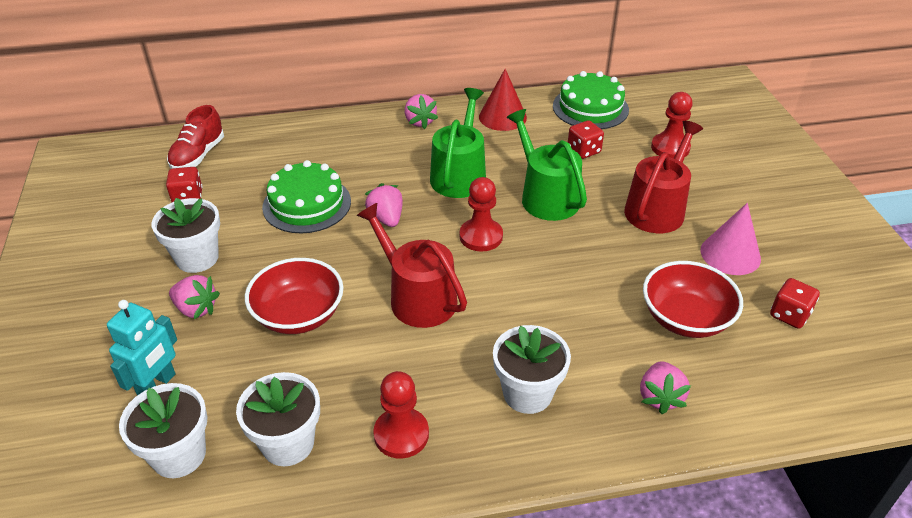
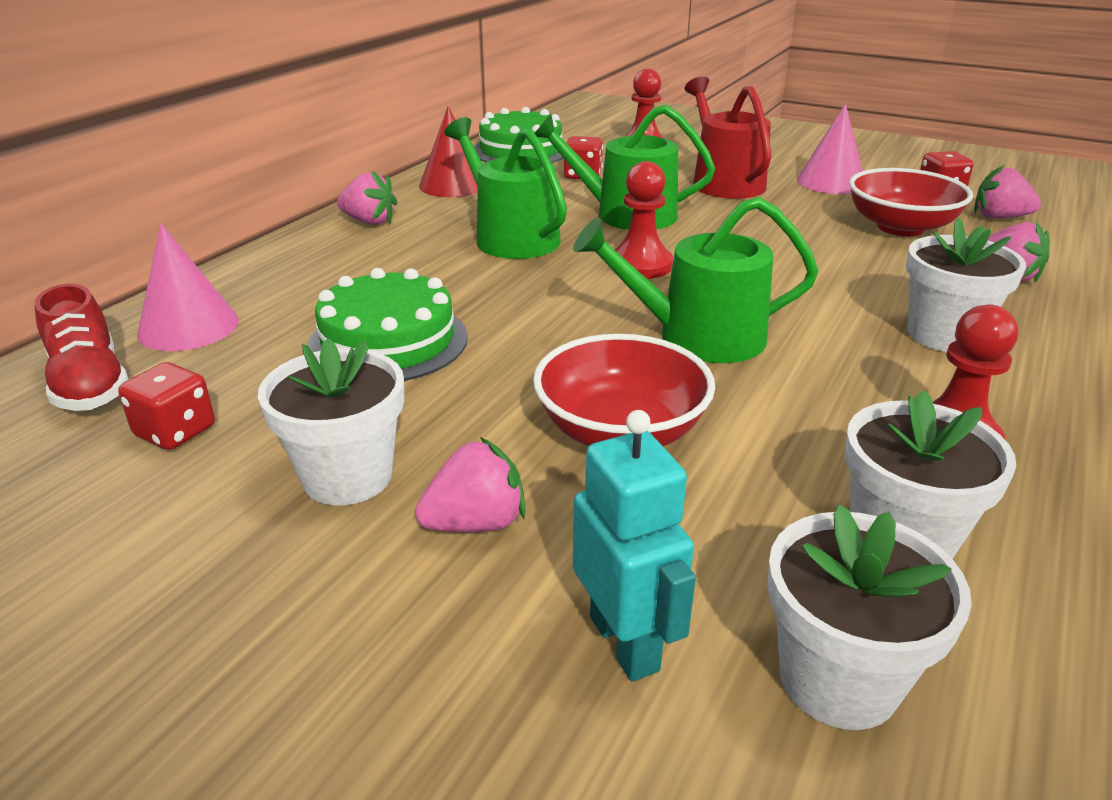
camera: 50 degrees left, 10 degrees down
red watering can [357,203,467,328] -> green watering can [573,197,819,363]
pink strawberry [365,183,403,227] -> pink strawberry moved to [974,165,1041,219]
none -> pink cone [137,224,239,351]

